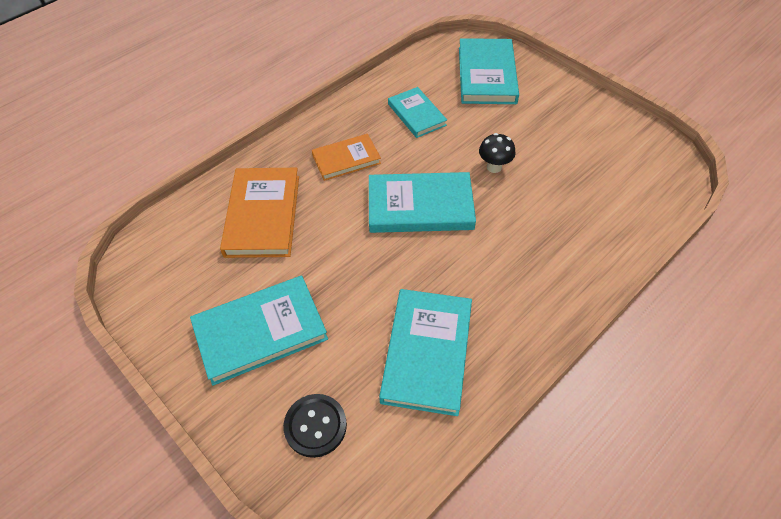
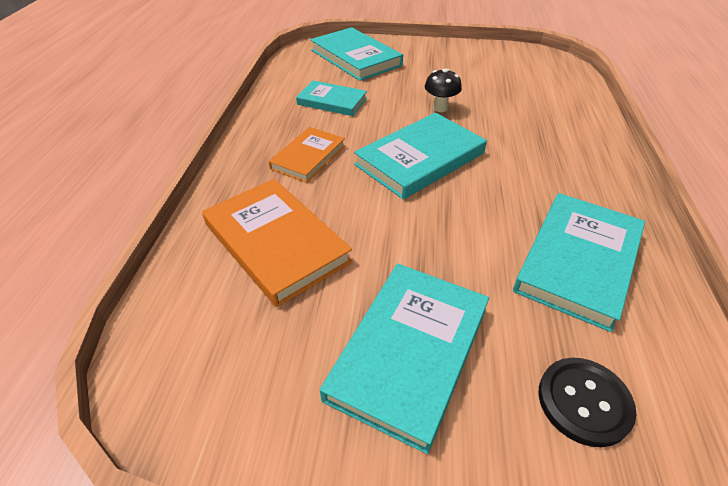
camera: 40 degrees left, 10 degrees down
turquoise book [379,289,472,416] -> turquoise book turned 60 degrees clockwise [513,193,645,332]

